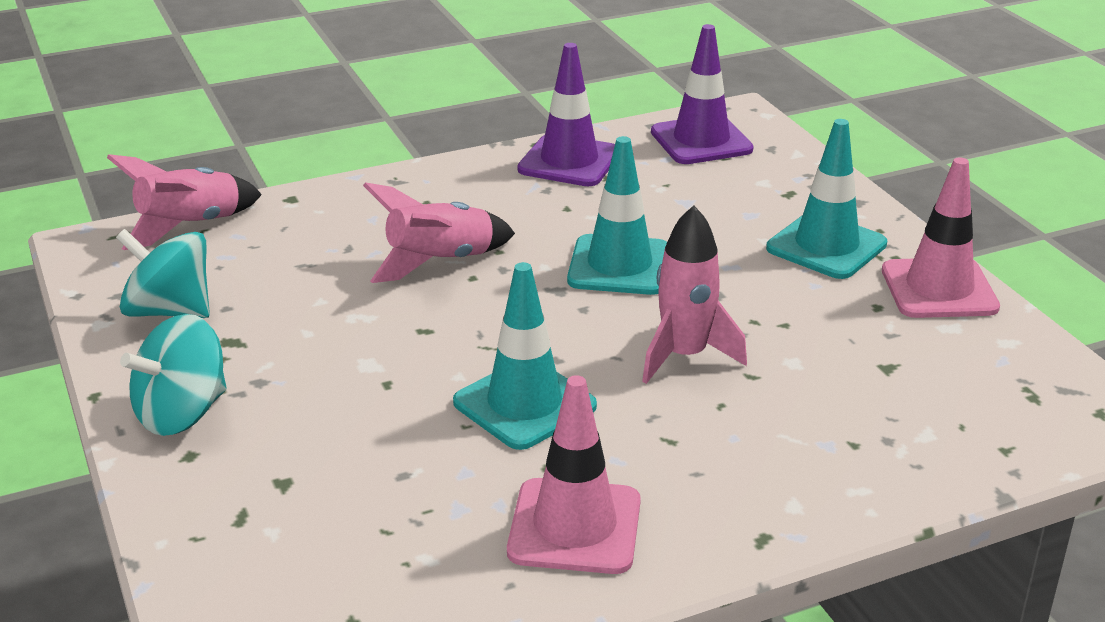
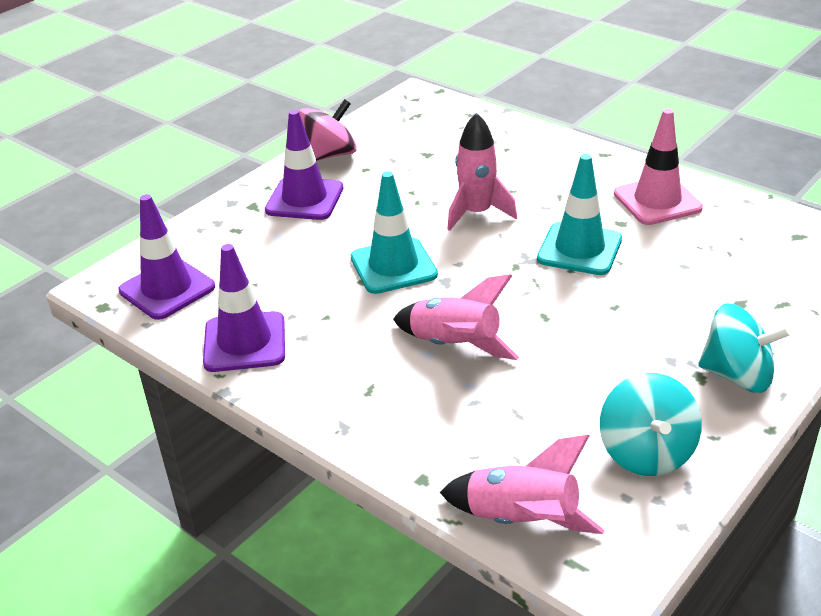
camera: 115 degrees left, 5 degrees up
turquoise traffic cone [766,119,887,279] -> purple traffic cone [265,110,344,220]
pink traffic cone [882,157,1000,318] -> pink spinning top [298,99,357,161]

